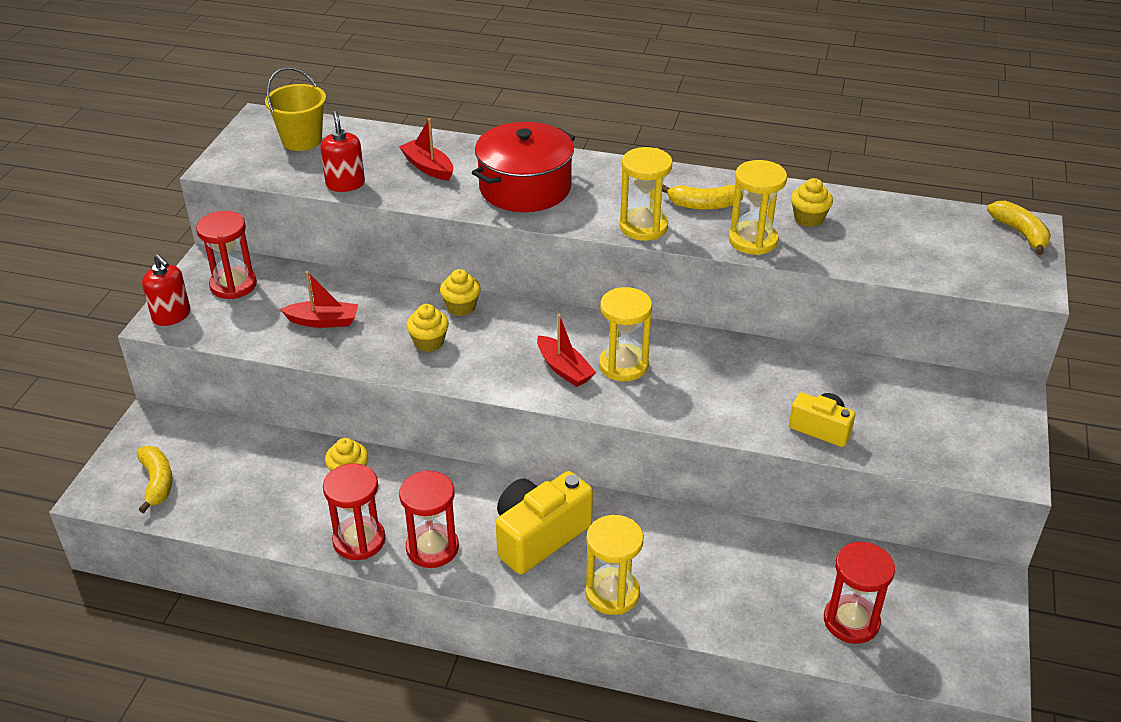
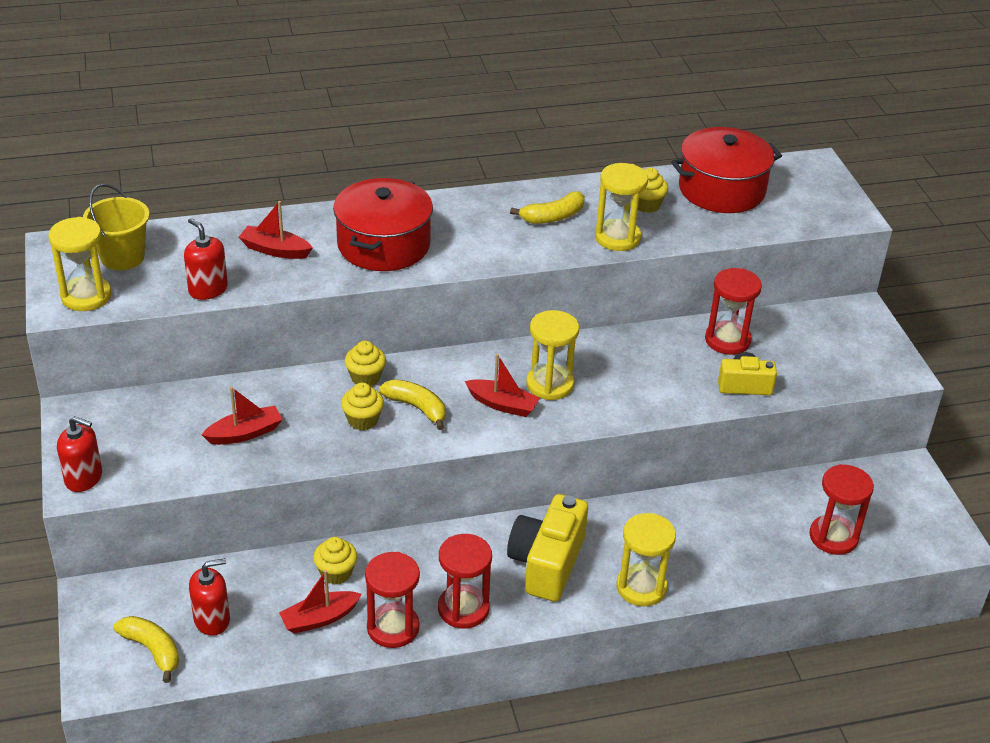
camera: 30 degrees left, 0 degrees up
red hourglass [196,211,257,299] -> red hourglass moved to [705,268,762,355]
yellow hourglass [620,147,672,241] -> yellow hourglass moved to [48,217,111,311]
yellow banana [987,201,1051,255] -> yellow banana moved to [379,379,446,430]
none -> red soap dispenser [189,558,230,636]
none -> red boat [279,570,362,634]
none -> red pot [671,127,782,213]

